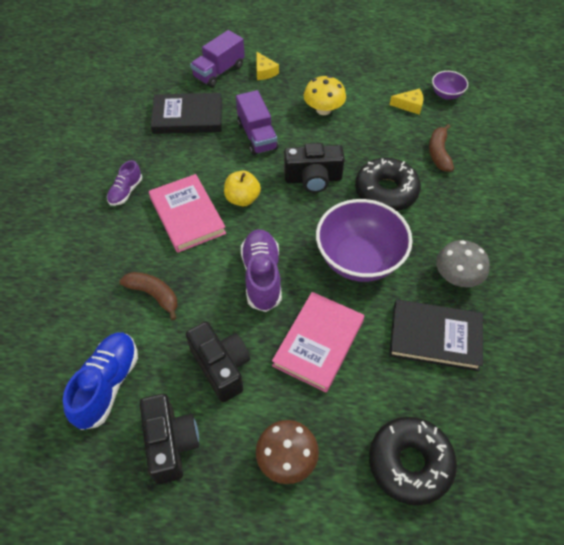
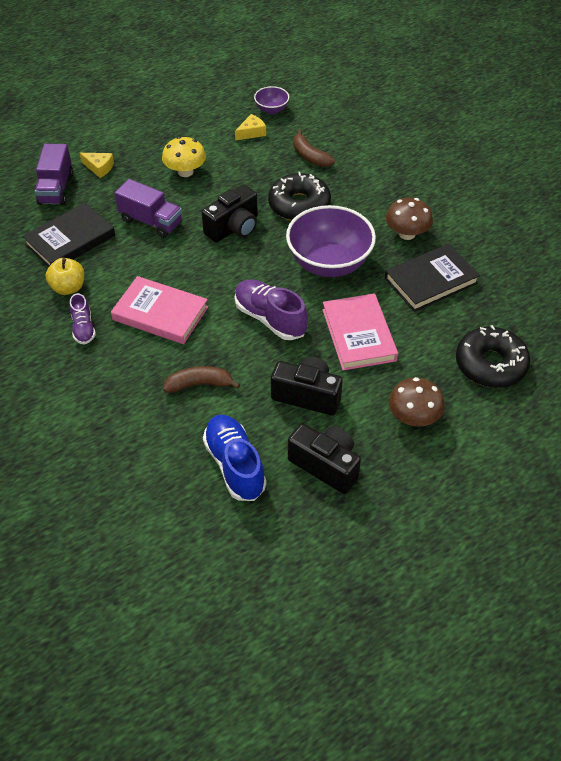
camera: 40 degrees left, 5 degrees down
yellow apple [224,170,261,206] -> yellow apple moved to [45,258,84,295]
grey mushroom [436,240,490,287] -> brown mushroom [386,198,433,240]

